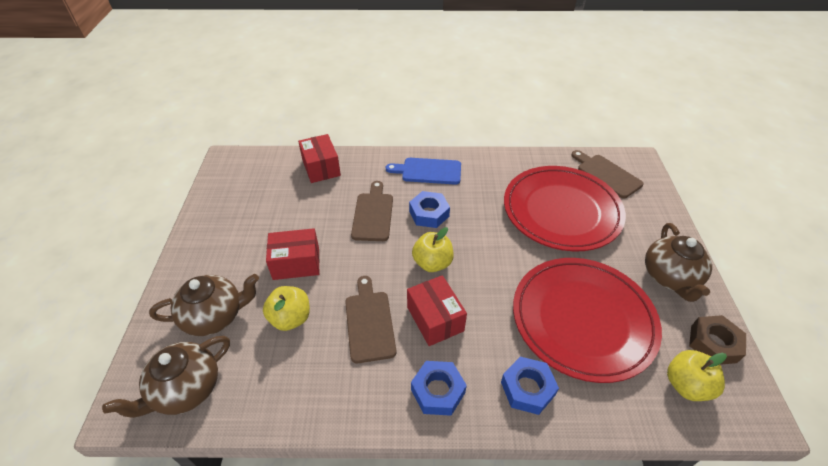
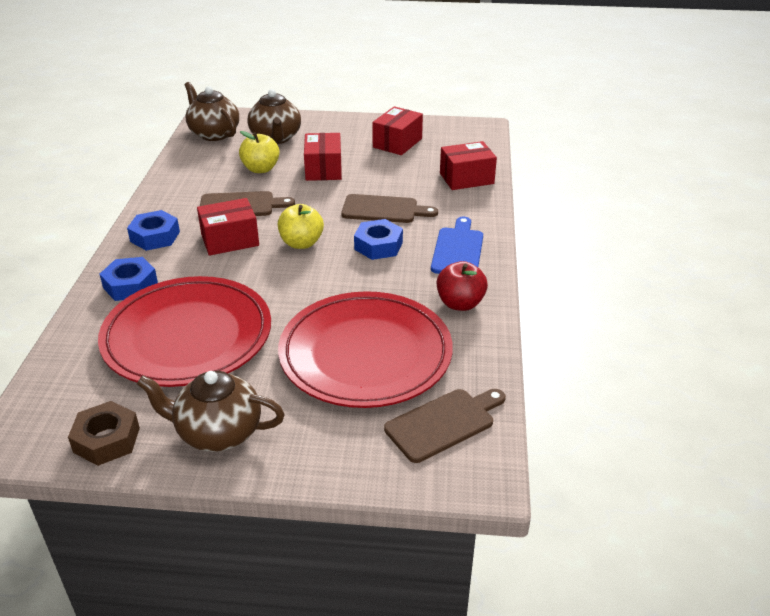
camera: 95 degrees right, 10 degrees down
yellow apple [667,350,727,401] -> none
none -> red box [372,106,423,155]
none -> red apple [437,261,488,311]

